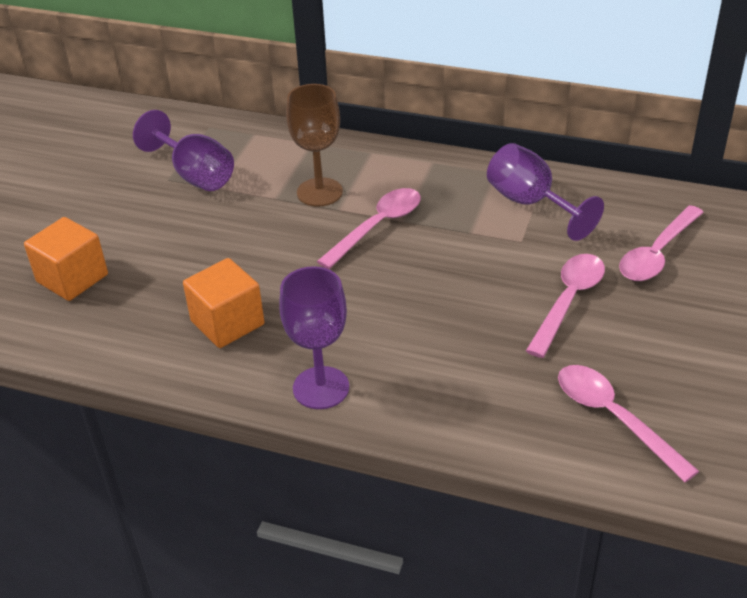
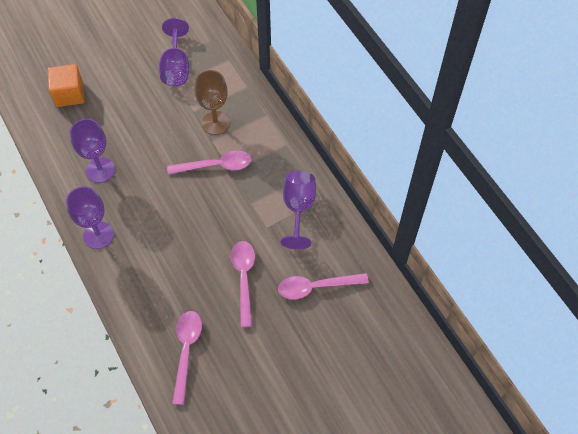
camera: 40 degrees right, 20 degrees up
orange cube [183,258,264,348] -> purple goblet [69,119,115,183]
pink spoon [526,254,605,358] -> pink spoon turned 75 degrees counterclockwise [231,241,255,327]

